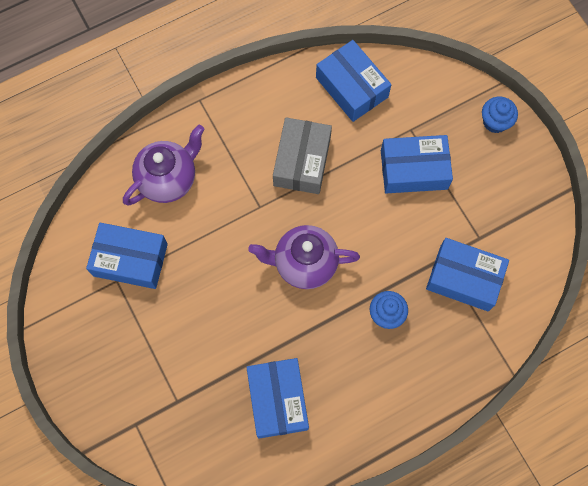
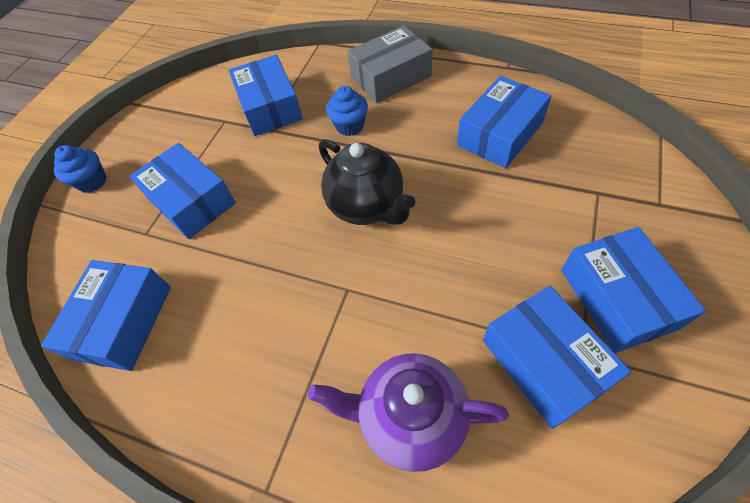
camera: 125 degrees left, 15 degrees down
purple teapot [248,225,360,289] -> black teapot [319,139,415,225]
grey box [273,117,332,194] -> grey box moved to [347,26,433,103]
none -> blue box [561,227,706,353]

